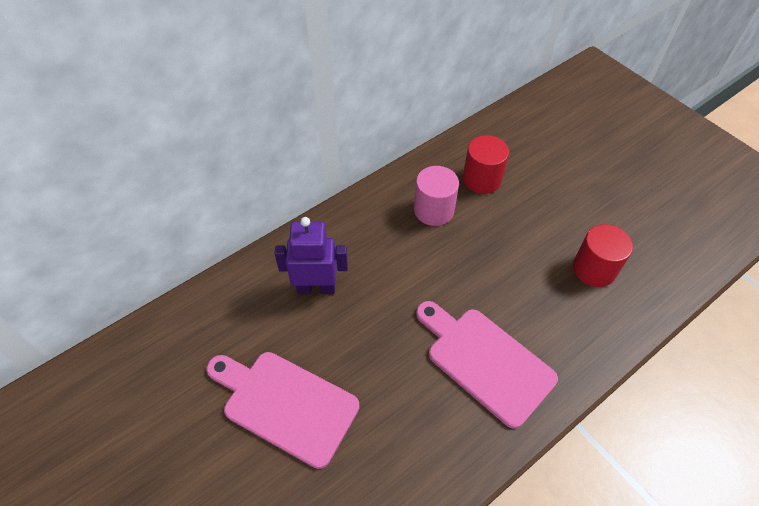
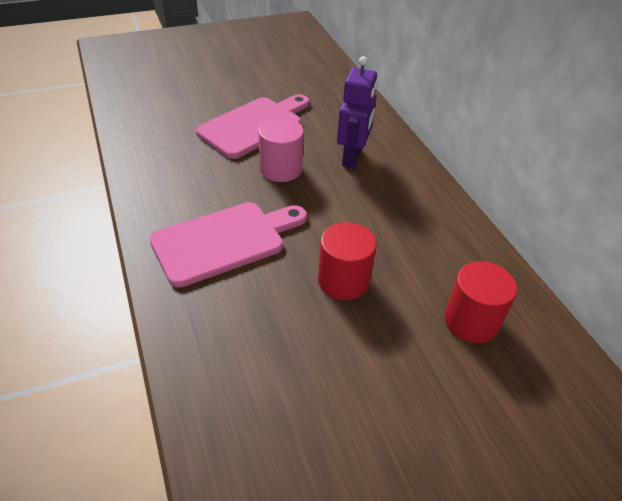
camera: 105 degrees right, 10 degrees down
pink cylinder [414,166,459,226] -> pink cylinder moved to [258,118,304,182]
red cylinder [573,224,633,287] -> red cylinder moved to [318,222,377,300]

